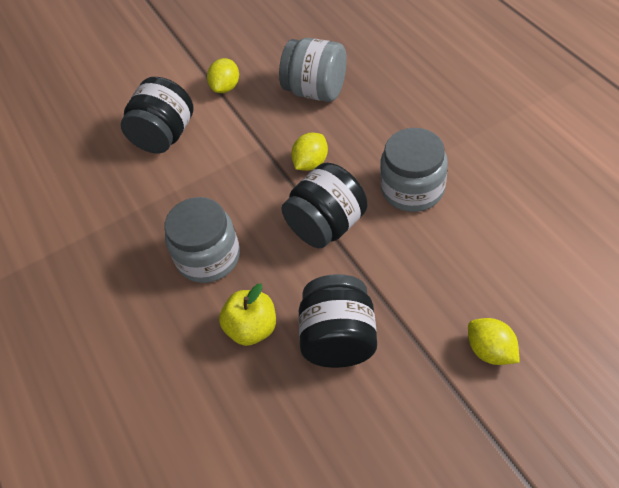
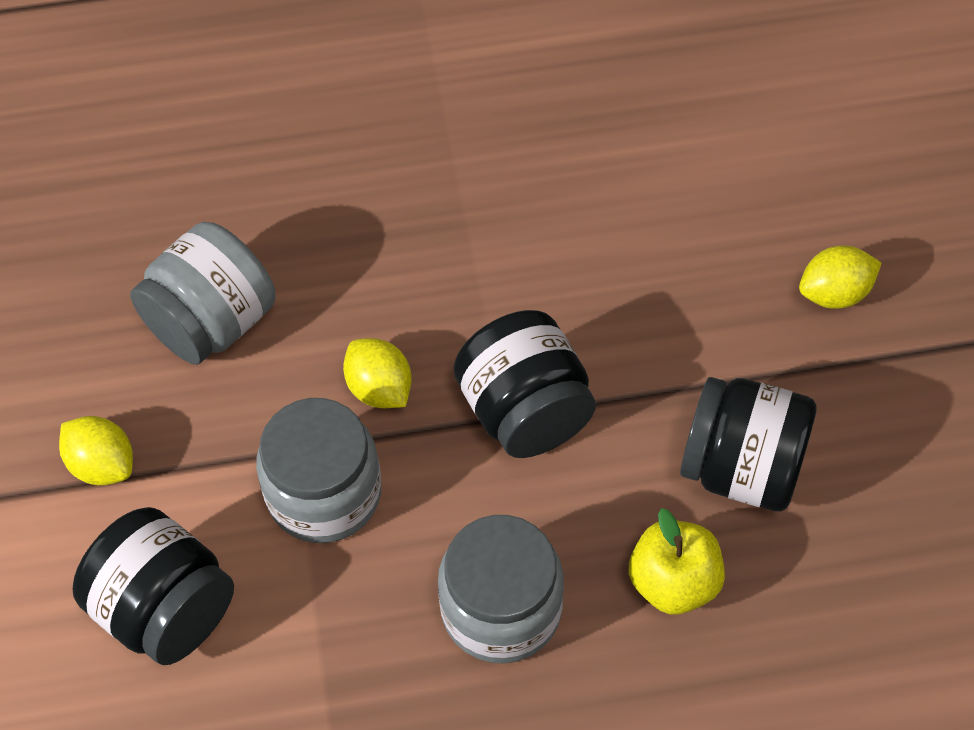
camera: 75 degrees left, 5 degrees up
grey jar [380,128,448,212] -> grey jar moved to [256,398,381,543]

